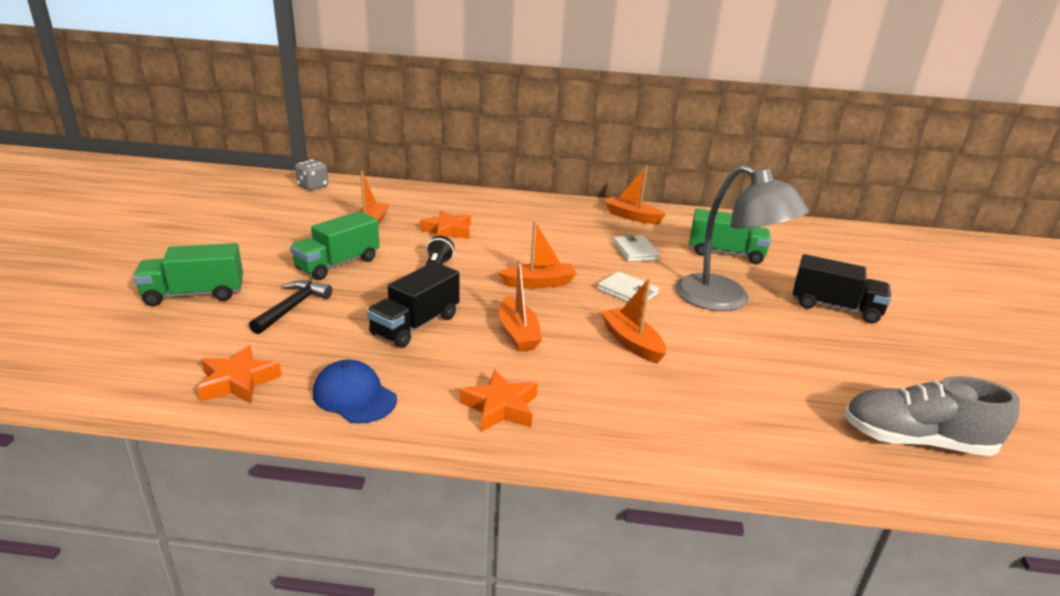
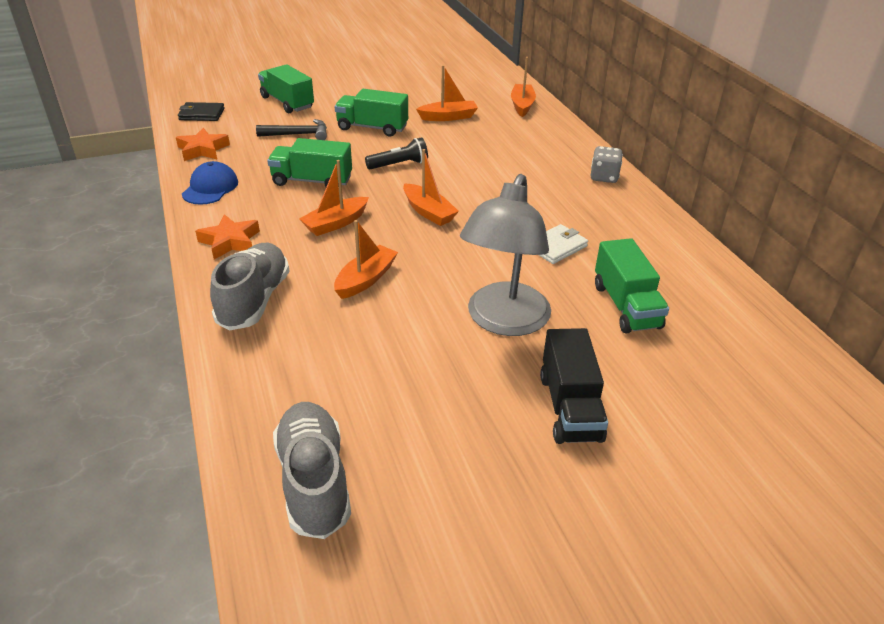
camera: 65 degrees right, 10 degrees up
grey dice [295,160,328,190] -> grey dice moved to [591,146,623,183]
black truck [367,262,460,348] -> green truck [267,138,352,187]
orange star [420,210,471,239] -> none
white wallet [597,271,659,302] -> none
orange boat [605,166,666,224] -> orange boat moved to [511,57,536,117]
none -> black wallet [178,102,225,121]
none -> grey shoe [210,243,289,330]

